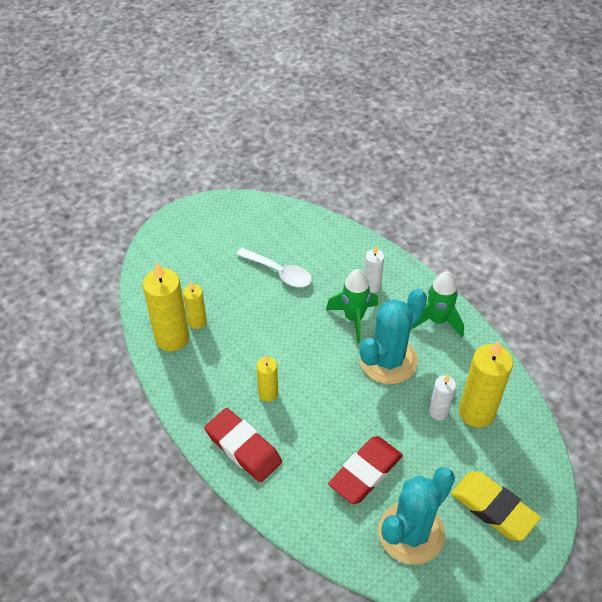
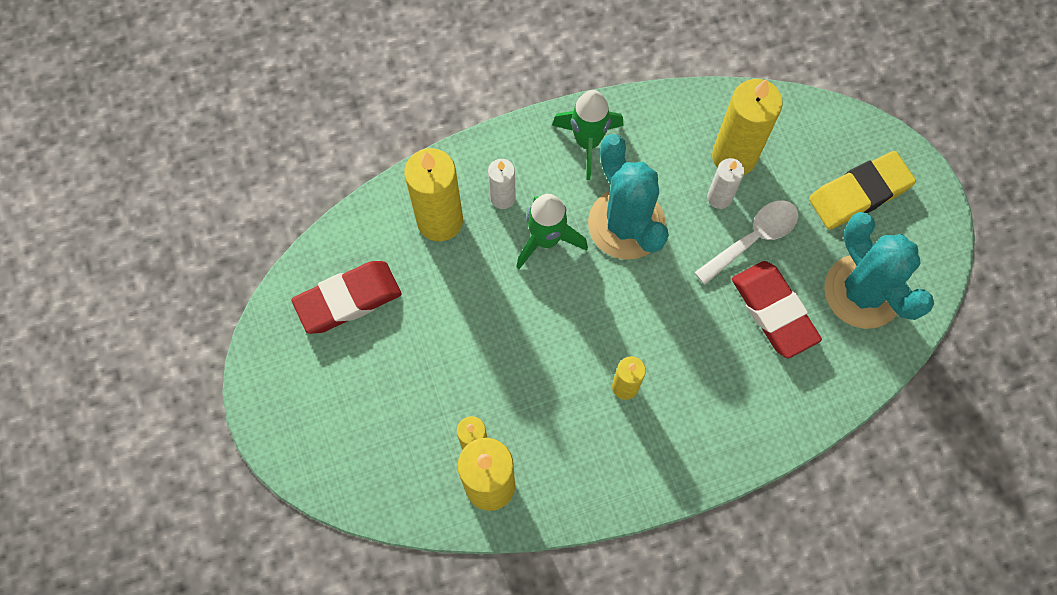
camera: 70 degrees left, 20 degrees up
red eraser [204,408,282,482] -> red eraser moved to [292,261,401,334]
white spoon [236,248,312,287] -> white spoon moved to [694,200,798,285]
none -> yellow candle [404,148,463,241]

